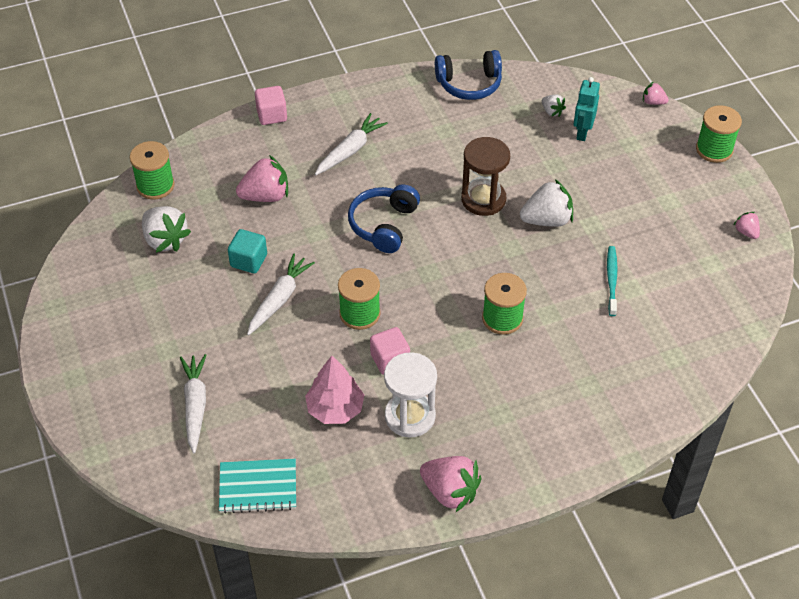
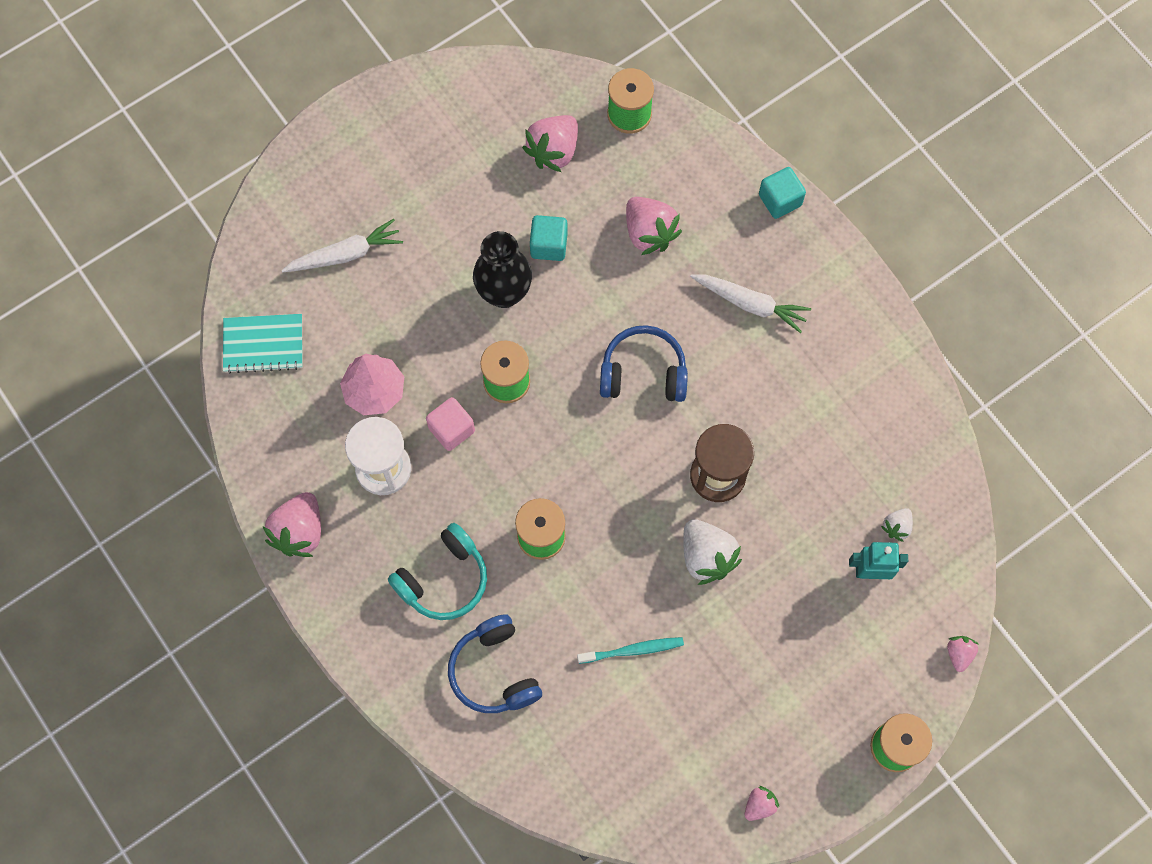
camera: 75 degrees right, 20 degrees up
white strawberry [142,206,191,253] -> pink strawberry [522,115,578,172]
turquoise notebook [219,459,296,514] -> turquoise notebook turned 75 degrees counterclockwise [223,314,303,374]
white carrot [247,254,315,335] -> black vase [473,231,532,308]
pink cube [255,86,287,125] -> turquoise cube [759,167,806,219]
blue headphones [435,50,502,100] -> blue headphones moved to [448,614,542,713]
none -> turquoise headphones [388,523,487,620]

